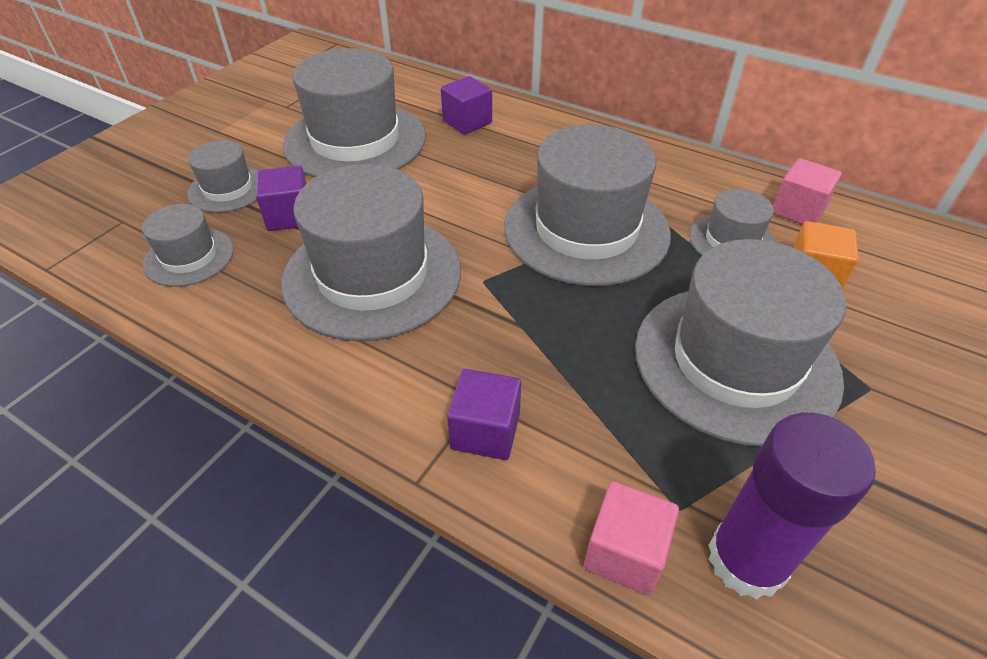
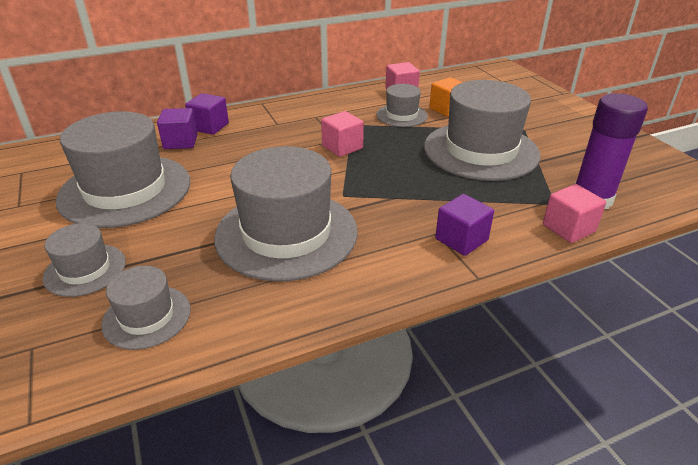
camera: 55 degrees left, 10 degrees down
purple cube [256,165,307,231] -> purple cube moved to [185,93,229,135]
grey hat [504,125,671,286] -> pink cube [321,111,364,157]

